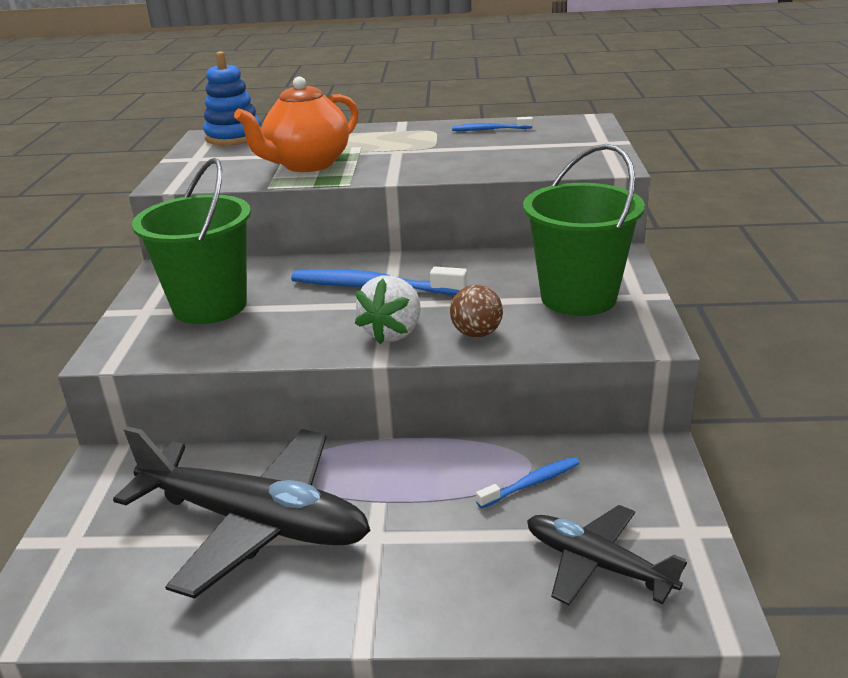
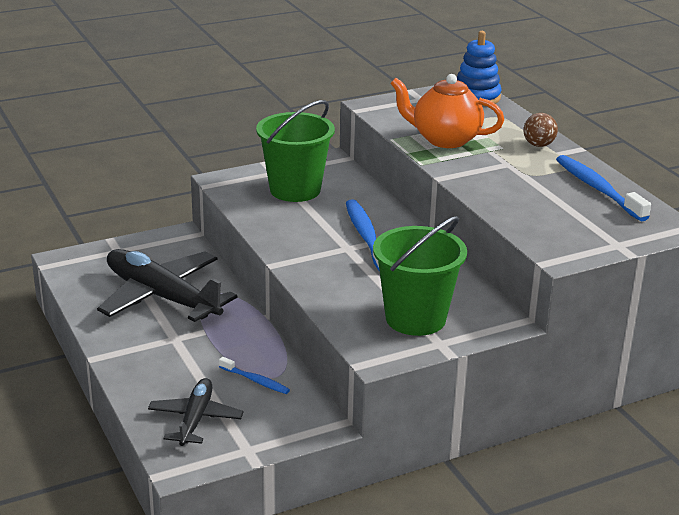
camera: 60 degrees right, 0 degrees up
black plane [113,426,371,599] -> black plane turned 135 degrees clockwise [97,249,237,322]
white strawberry [355,275,421,344] -> none
brown ball [450,285,503,338] -> brown ball moved to [523,113,558,147]
blue toothbrush [452,117,533,131] -> blue toothbrush [556,155,651,221], size x1.84

